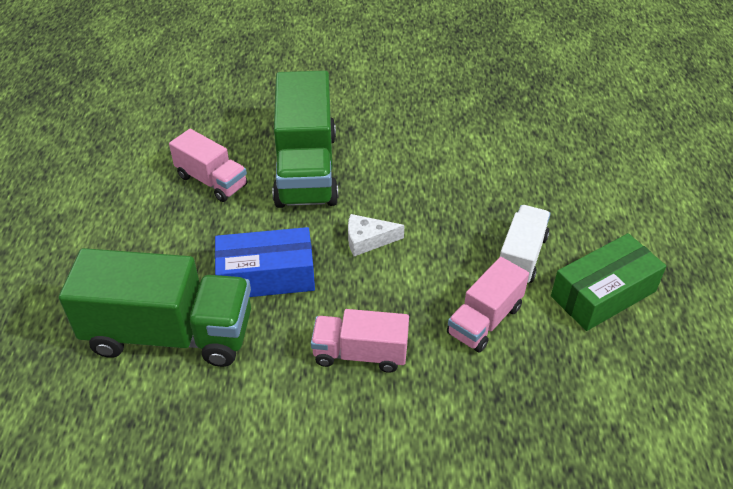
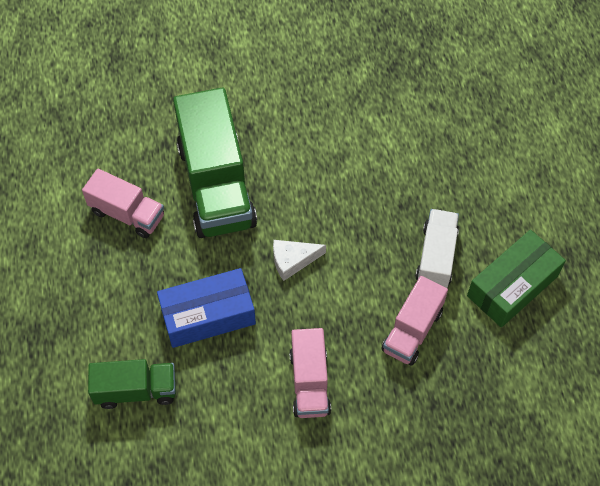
camera: 10 degrees left, 15 degrees up
green truck [59,248,251,367] -> green truck [88,359,176,409], size x0.56
pink truck [311,309,409,373] -> pink truck turned 90 degrees counterclockwise [289,328,331,418]

